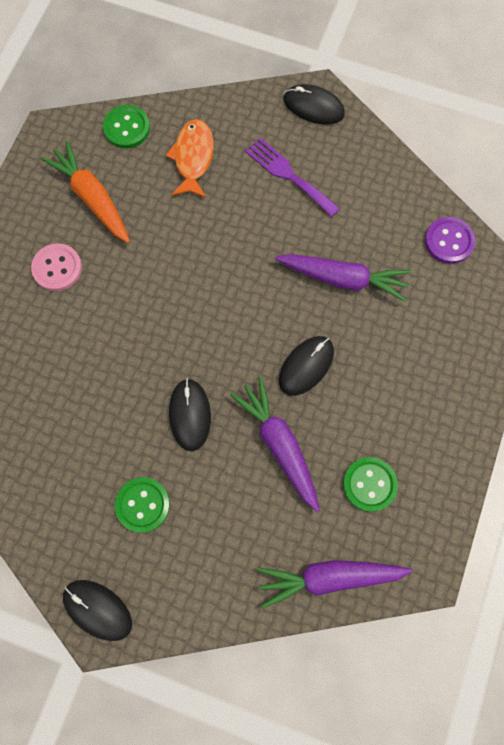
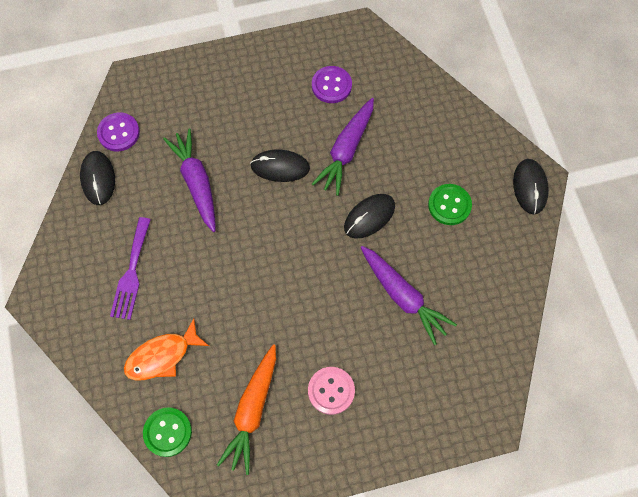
camera: 125 degrees left, 5 degrees down
purple carrot [257,560,412,608] -> purple carrot moved to [360,246,457,345]
black mouse [283,84,345,124] -> black mouse moved to [80,151,115,205]
green button [343,457,398,512] -> purple button [312,66,352,103]

